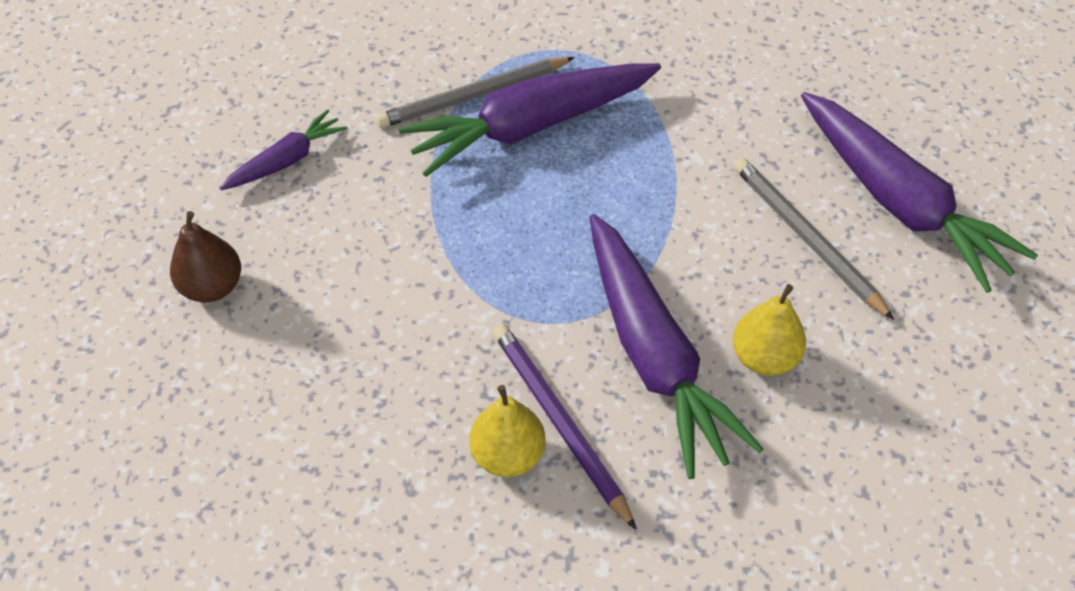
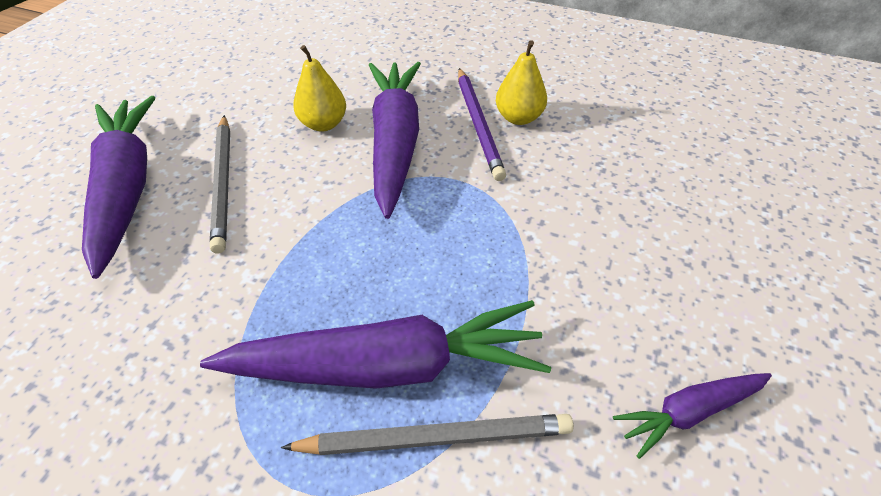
camera: 160 degrees left, 5 degrees down
brown pear [170,211,241,302] -> none

